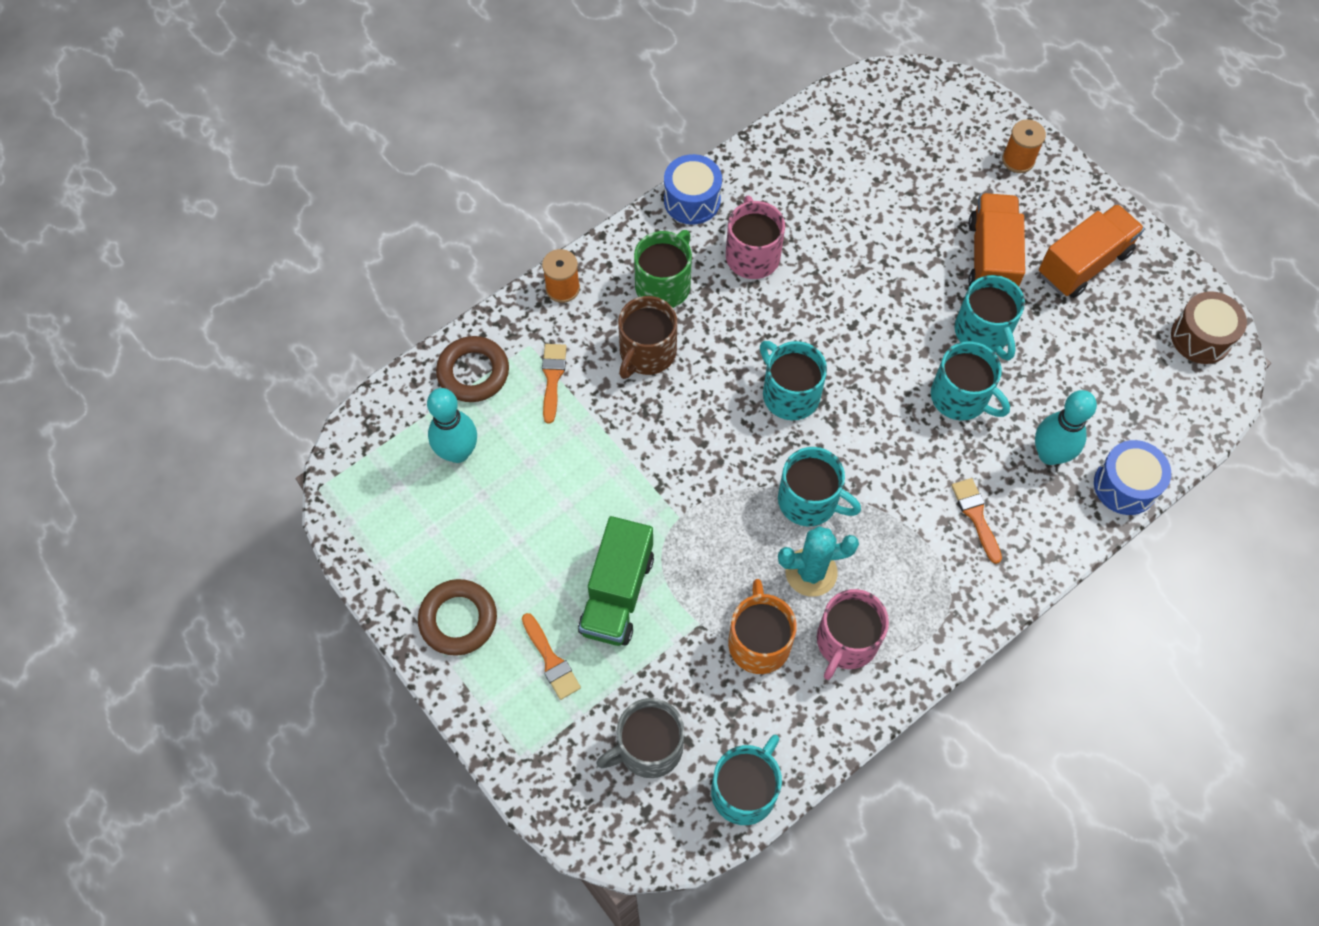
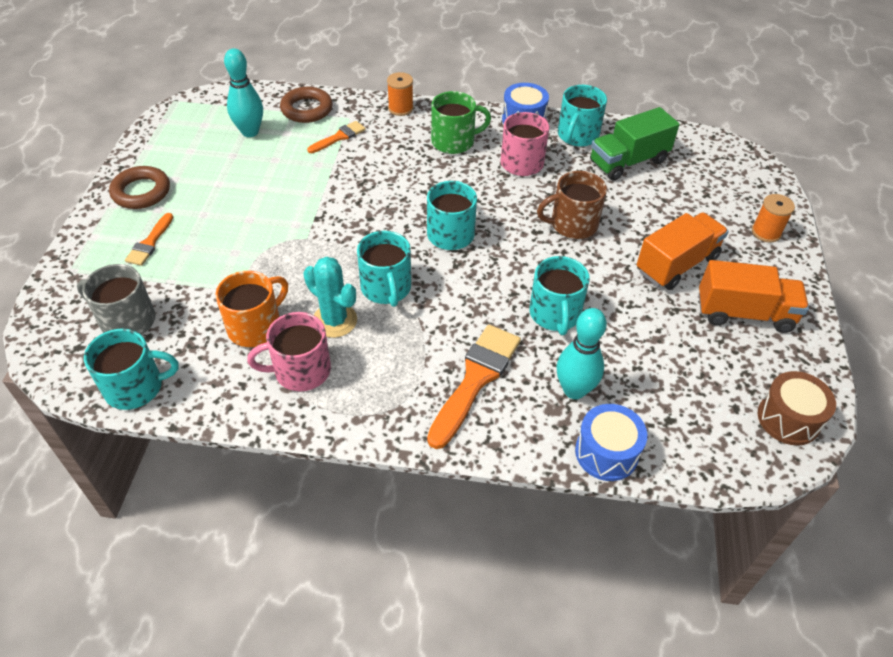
camera: 45 degrees right, 15 degrees down
green truck [578,516,654,646] -> green truck moved to [590,107,680,181]
brown mug [618,296,677,379] -> brown mug moved to [537,171,607,239]
orange brush [951,478,1002,564] -> orange brush [427,325,521,449], size x1.83
turquoise mug [955,275,1025,361] -> turquoise mug moved to [558,85,607,147]

